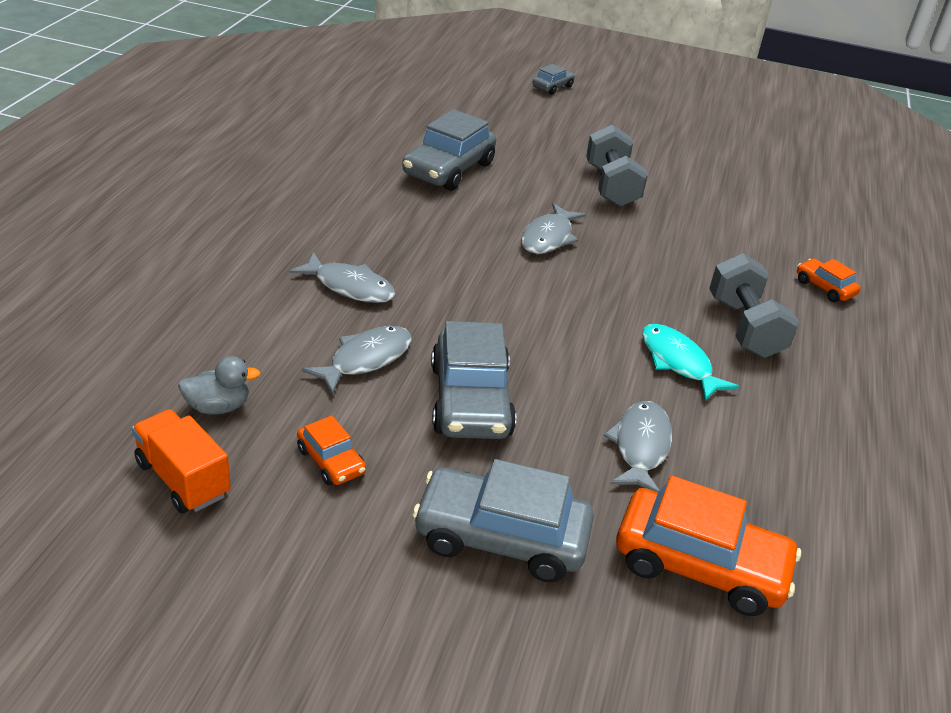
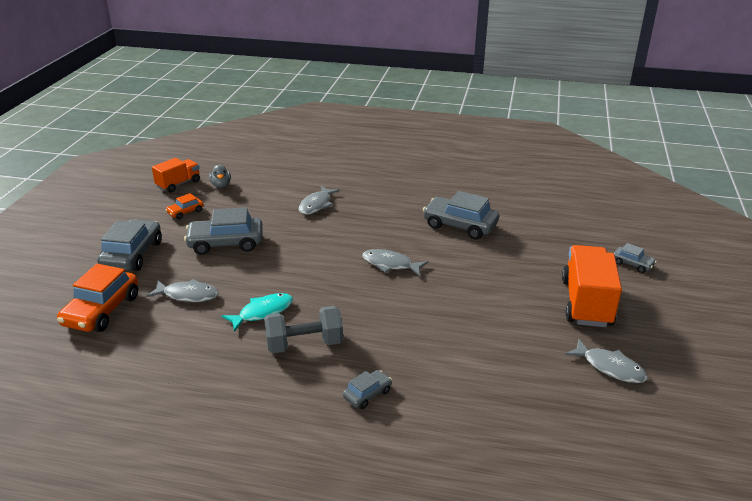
camera: 90 degrees right, 5 degrees down
grey fish [302,326,411,395] -> grey fish moved to [565,338,648,383]
grey dumbbell [586,125,648,207] -> none
orange car [797,259,861,302] -> grey car [343,370,392,409]
none -> orange truck [562,245,622,327]

